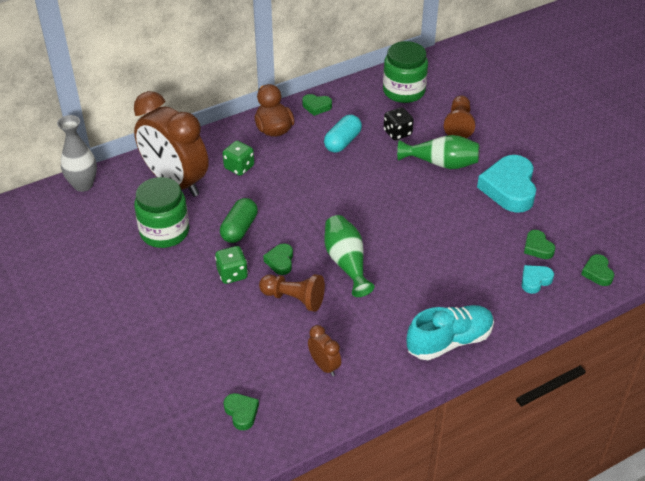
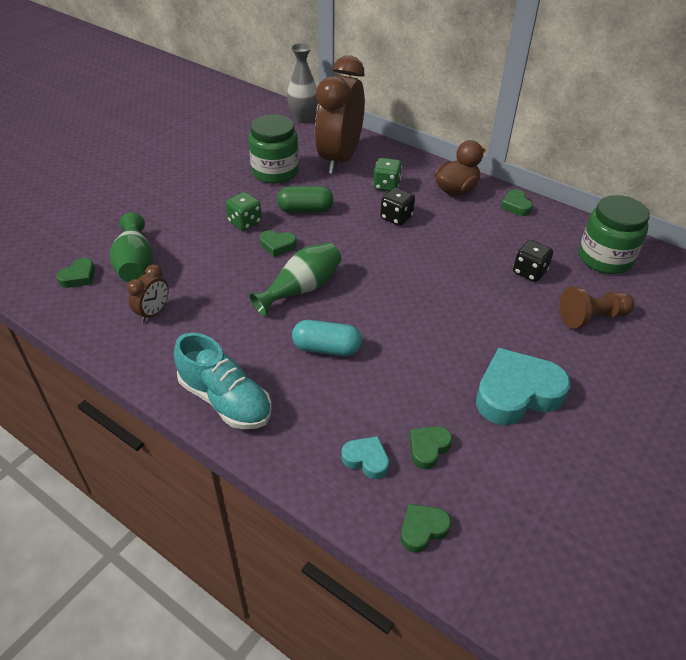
camera: 65 degrees right, 0 degrees up
brown pawn [259,274,325,312] -> none
green heart [263,244,293,275] -> green heart turned 150 degrees counterclockwise [260,230,297,257]
turquoise capsule [324,115,362,153] -> turquoise capsule moved to [292,320,362,356]
green vase [397,135,479,169] -> green vase moved to [110,213,153,282]
none -> black dice [380,188,415,226]

